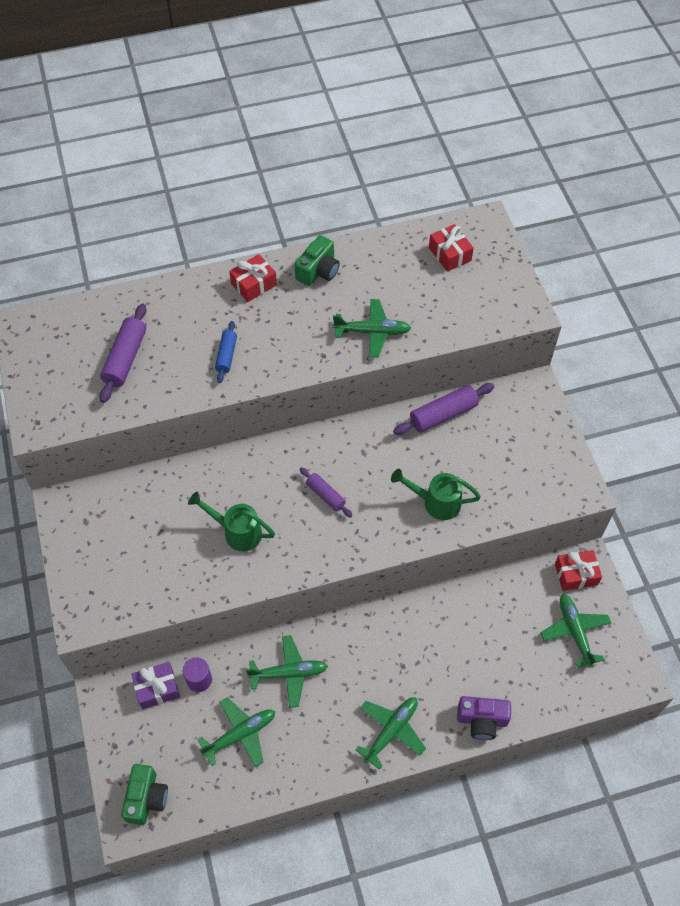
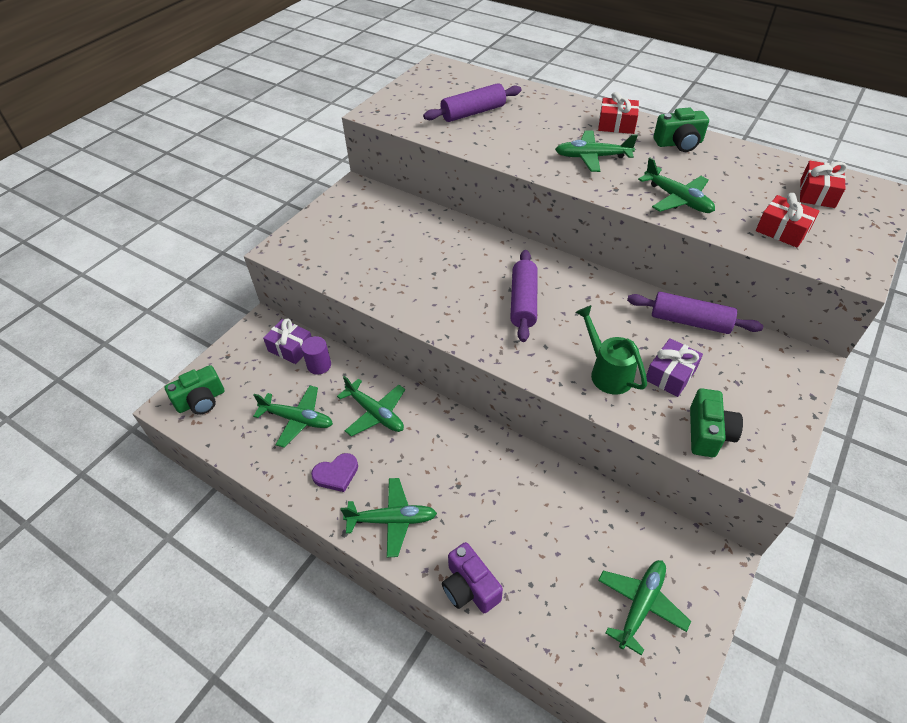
camera: 50 degrees right, 10 degrees down
green watering can [188,492,275,551] -> none
blue rolling pin [215,321,237,383] -> none
purple rolling pin [300,467,353,518] -> purple rolling pin [510,250,538,342], size x1.62
red gift [555,550,602,591] -> red gift moved to [756,193,819,248]
none -> purple heart [311,453,358,492]
none -> green plane [555,131,638,172]
none -> purple gift [646,338,703,397]
none -> green camera [690,388,743,457]

